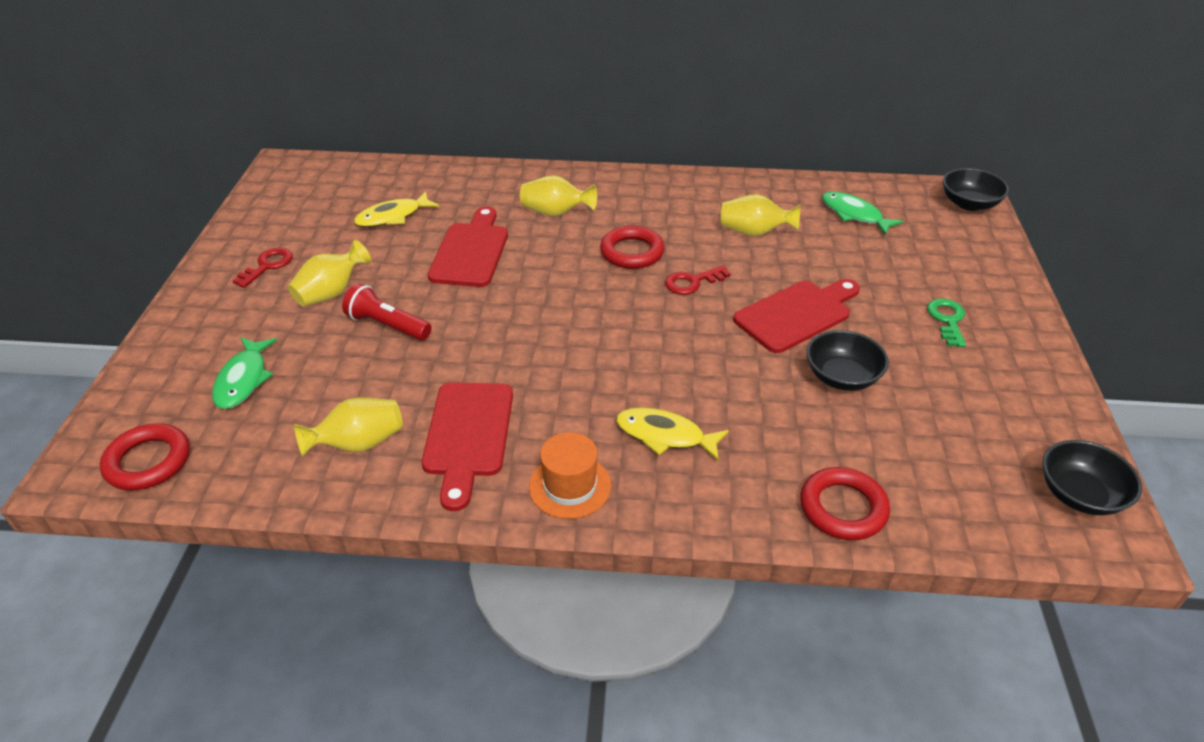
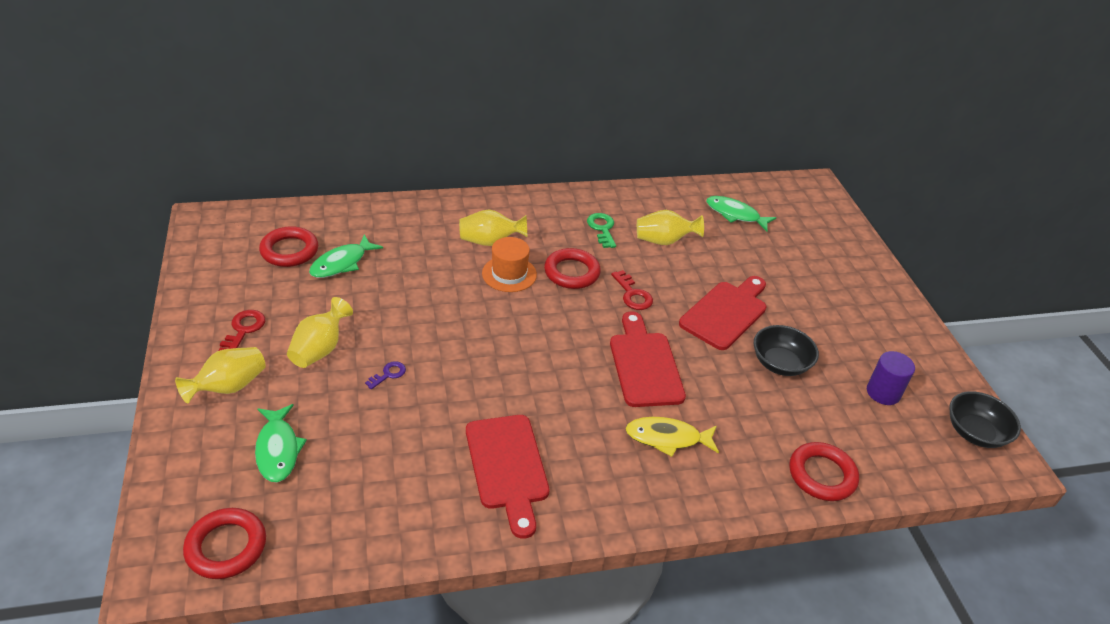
camera: 20 degrees left, 0 degrees up
yellow vase [294,398,403,457] -> yellow vase moved to [175,347,266,404]
red flashlight [342,283,431,341] -> purple key [365,361,406,389]
yellow fish [354,192,440,227] -> green fish [309,235,383,278]
red cutting board [428,206,508,287] -> red cutting board moved to [610,311,686,407]
orange hat [529,432,611,519] -> orange hat moved to [482,237,537,292]
red key [665,265,731,295] -> red key turned 75 degrees counterclockwise [611,270,653,310]
green key [927,298,966,347] -> green key moved to [587,213,616,248]
black bowl [943,168,1009,211] -> none
none -> red ring [259,226,318,267]
none -> purple cylinder [867,351,915,405]

